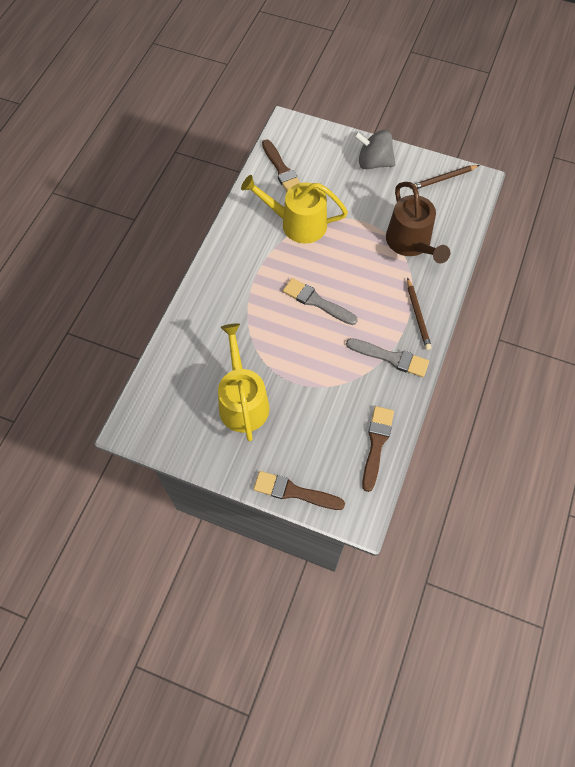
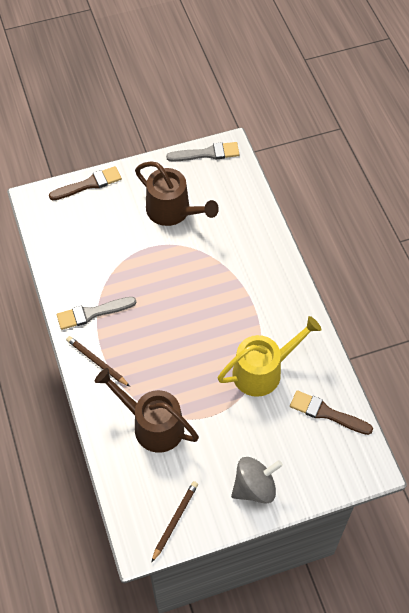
camera: 140 degrees right, 5 degrees down
yellow watering can [218,323,270,442] -> brown watering can [135,161,219,226]
grey brush [283,278,358,325] -> grey brush moved to [166,142,240,162]
brown brush [362,406,394,492] -> none

